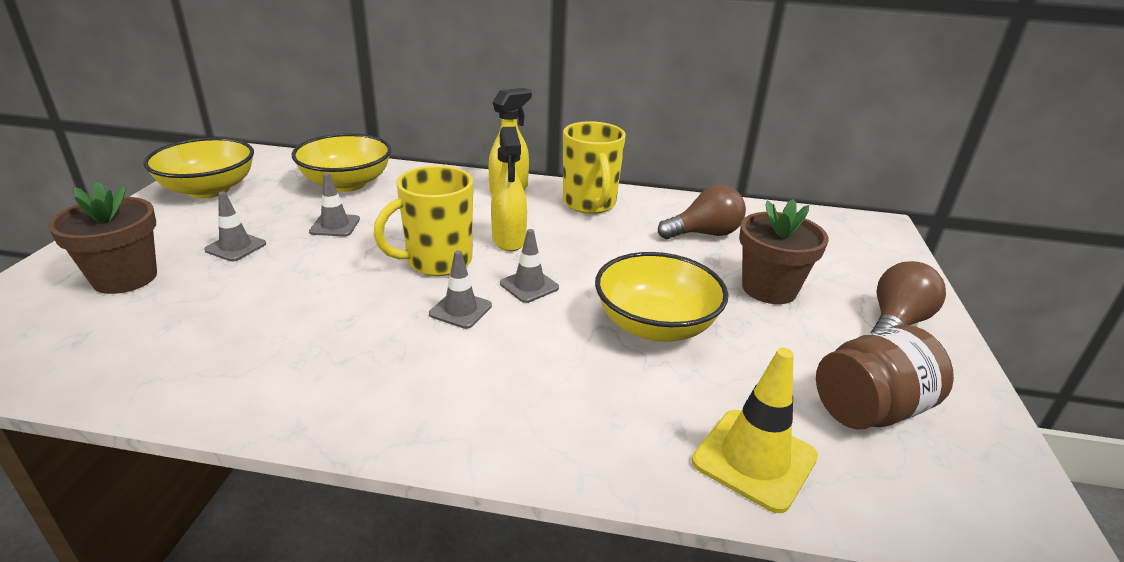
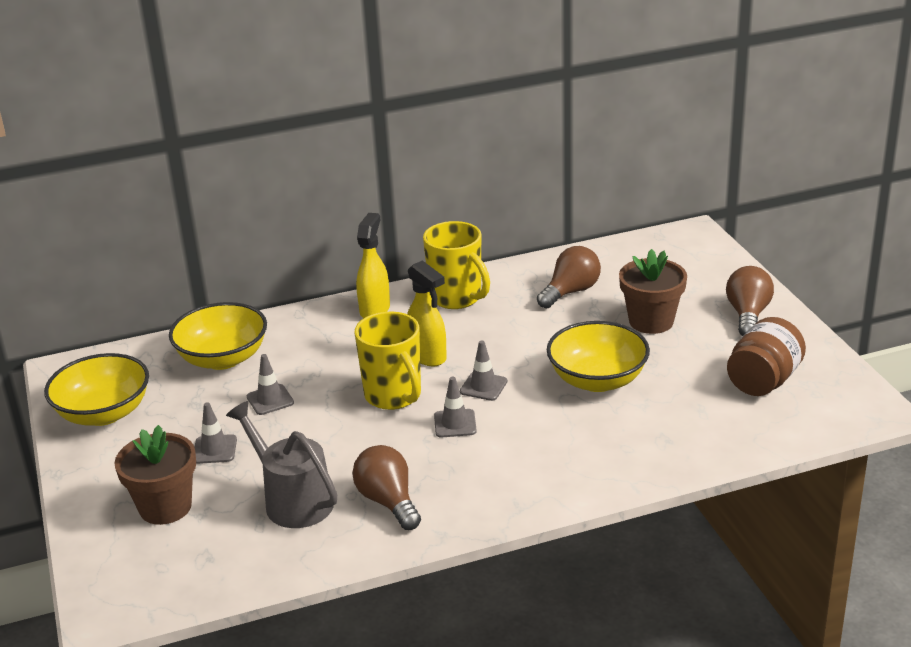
camera: 25 degrees left, 0 degrees up
yellow mug [374,165,473,276] -> yellow mug turned 60 degrees counterclockwise [354,312,421,410]
yellow traffic cone [692,348,818,513] -> none
none -> grey watering can [226,401,337,528]
none -> brown light bulb [352,445,421,530]

